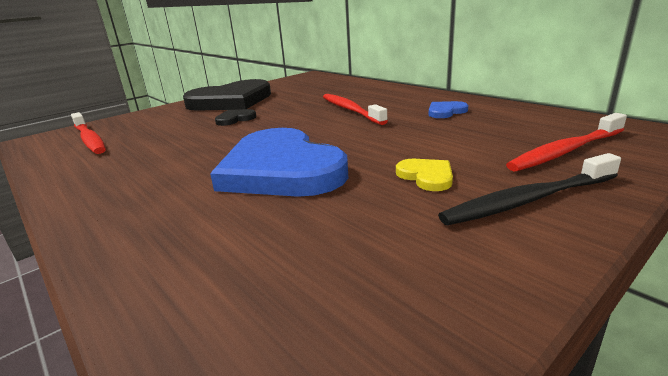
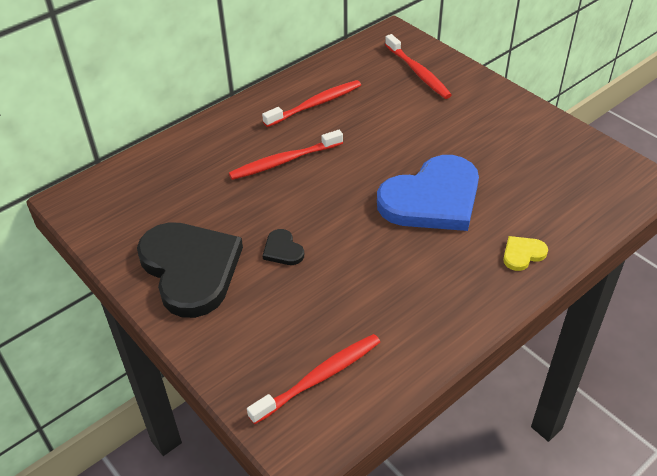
camera: 90 degrees left, 20 degrees up
yellow heart [396,159,453,191] -> yellow heart moved to [503,236,548,271]
blue heart [428,101,469,118] -> red toothbrush [262,80,361,127]
black toothbrush [438,153,621,225] -> none

